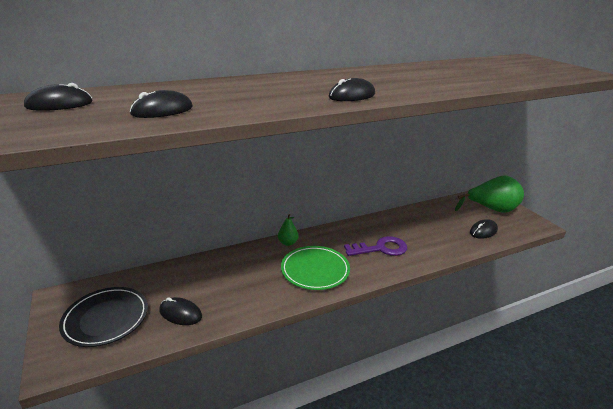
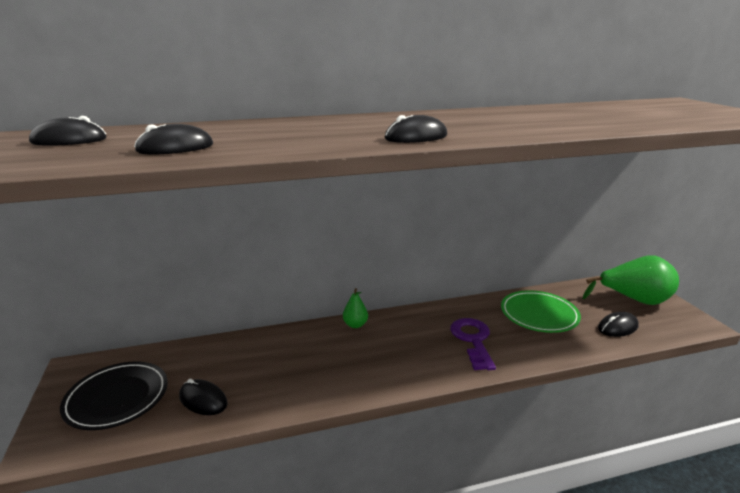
camera: 10 degrees right, 5 degrees down
green plate [281,246,350,290] -> green plate moved to [501,290,581,333]
purple key [344,236,407,256] -> purple key turned 90 degrees counterclockwise [450,318,496,370]

